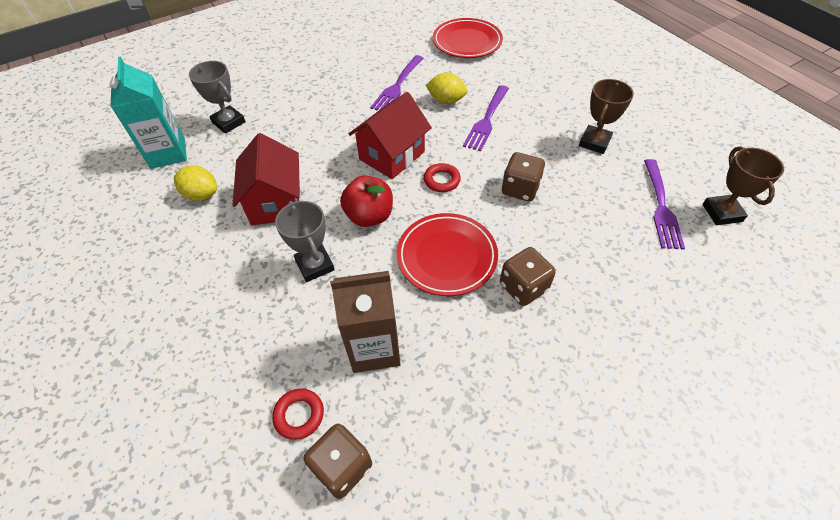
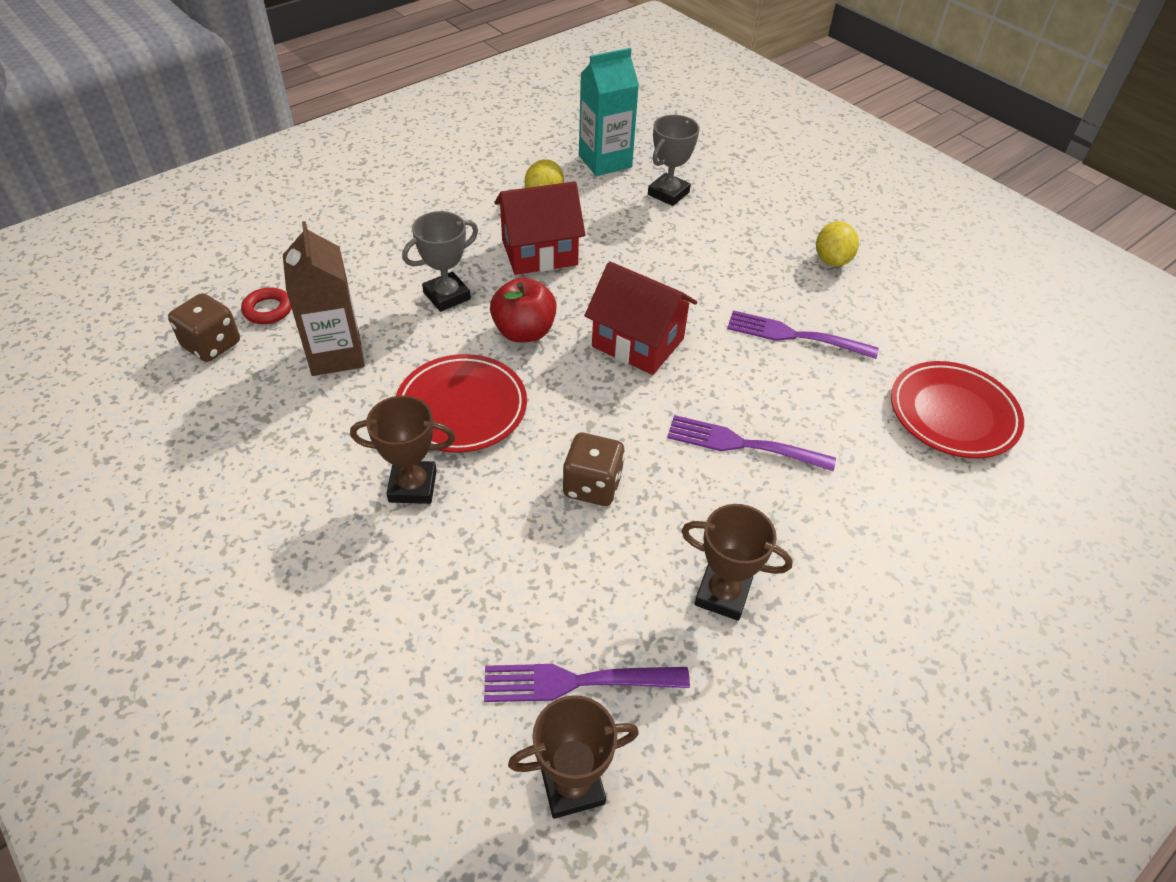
camera: 80 degrees right, 5 degrees down
red ring [424,163,461,192] -> none
yellow lemon [426,72,468,104] -> yellow lemon moved to [816,221,859,267]
brown dice [500,247,556,306] -> brown trophy [350,396,455,504]

